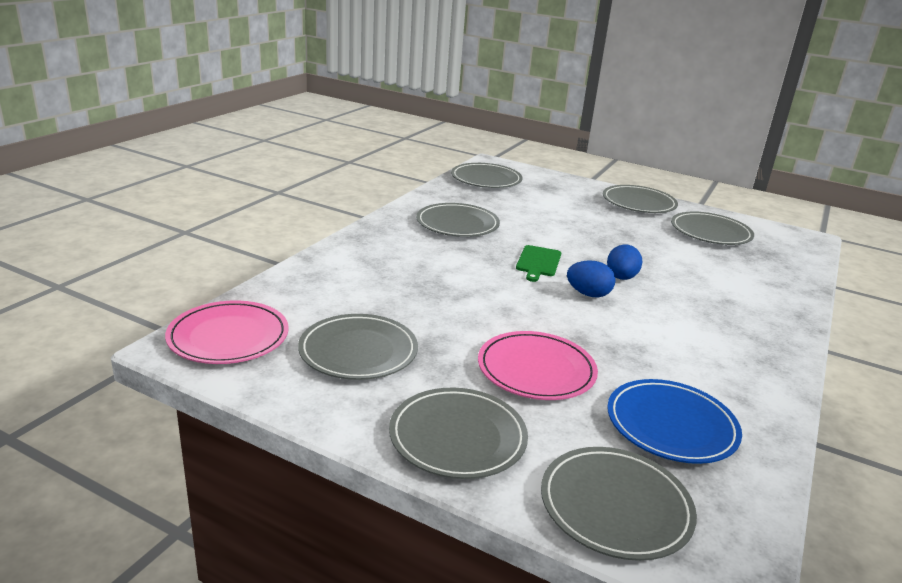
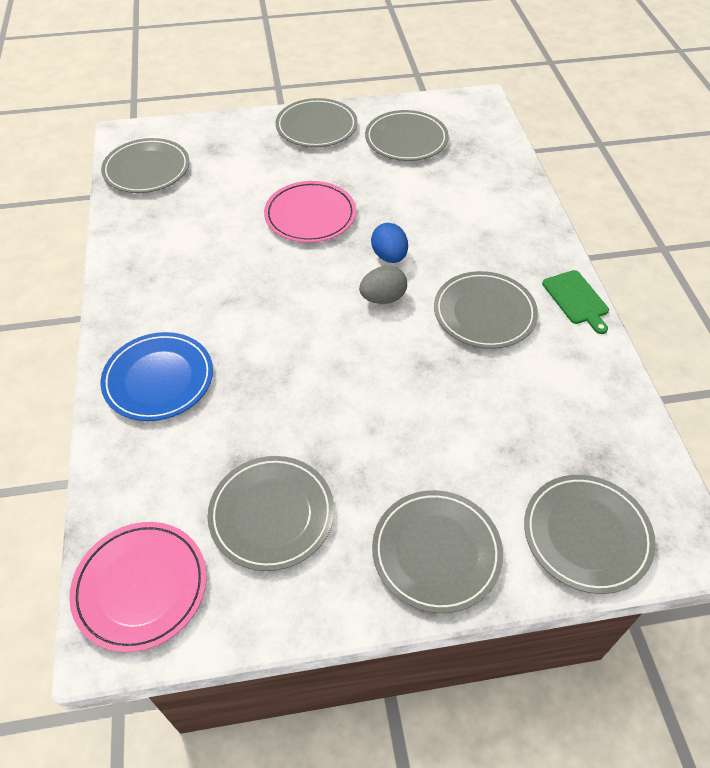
camera: 35 degrees left, 25 degrees up
grey plate [416,203,500,237] -> grey plate moved to [434,271,538,349]
pink plate [478,331,598,400] -> pink plate moved to [264,181,356,243]
green cutting board [516,245,561,282] -> green cutting board moved to [542,270,609,334]
blue egg [567,260,616,297] -> grey egg [359,266,407,304]
blue plate [607,379,742,464] -> blue plate moved to [101,332,213,421]

